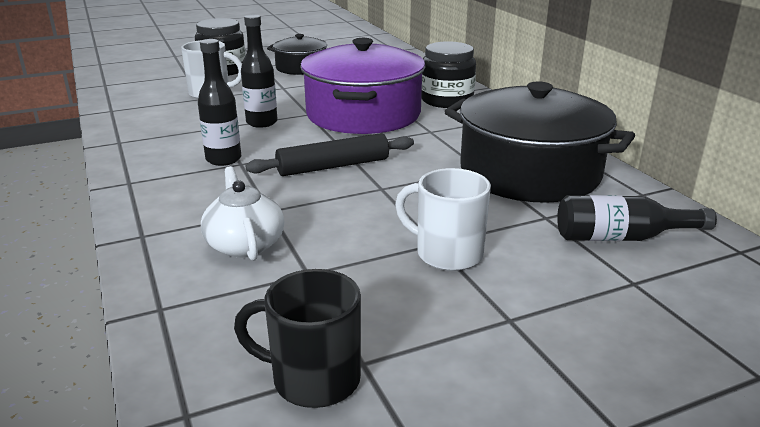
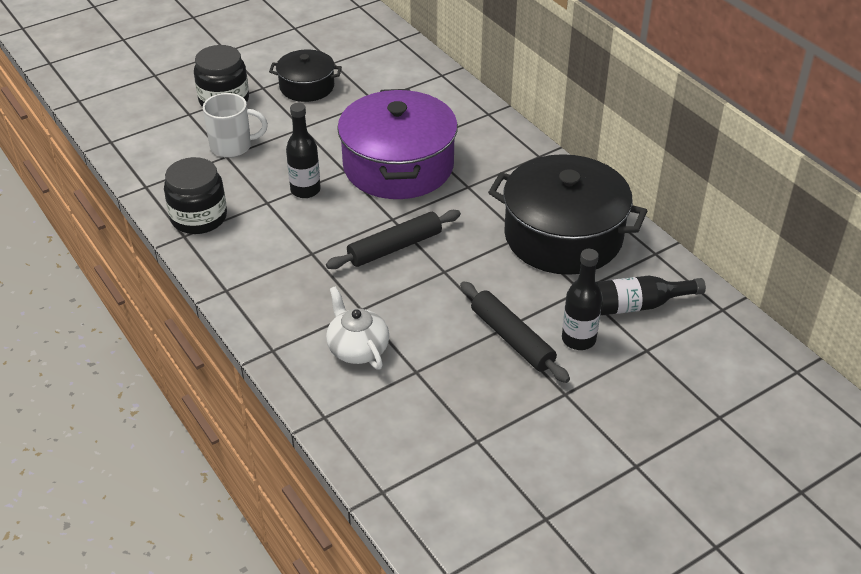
camera: 10 degrees left, 15 degrees up
black bottle [198,39,241,166] -> black bottle moved to [562,249,602,350]
black mug [234,269,361,408] -> none
white mug [395,168,491,271] -> black rolling pin [460,281,570,383]
black jar [421,41,476,108] -> black jar moved to [164,157,227,234]

